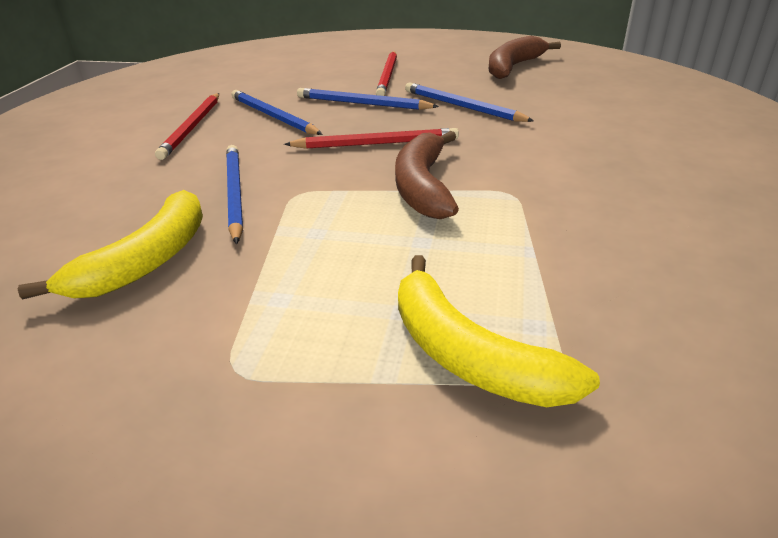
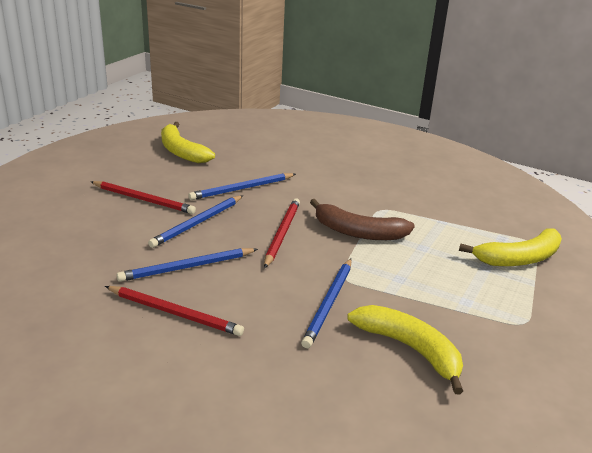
camera: 75 degrees left, 5 degrees down
blue pencil [226,145,243,244] -> blue pencil turned 75 degrees counterclockwise [301,259,352,348]
brown banana [489,36,561,79] -> yellow banana [161,122,215,163]

